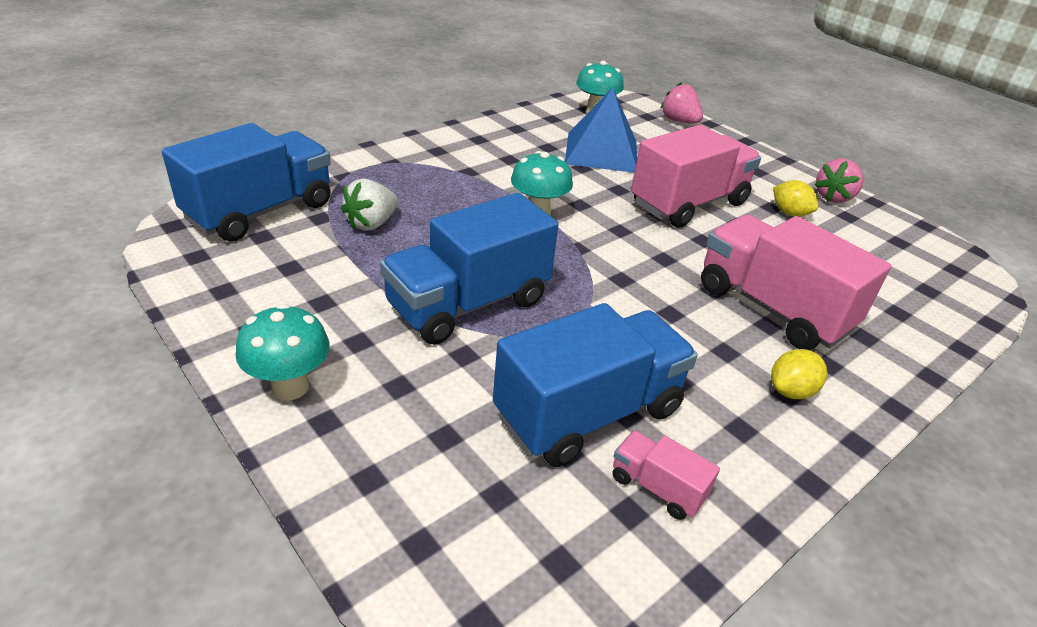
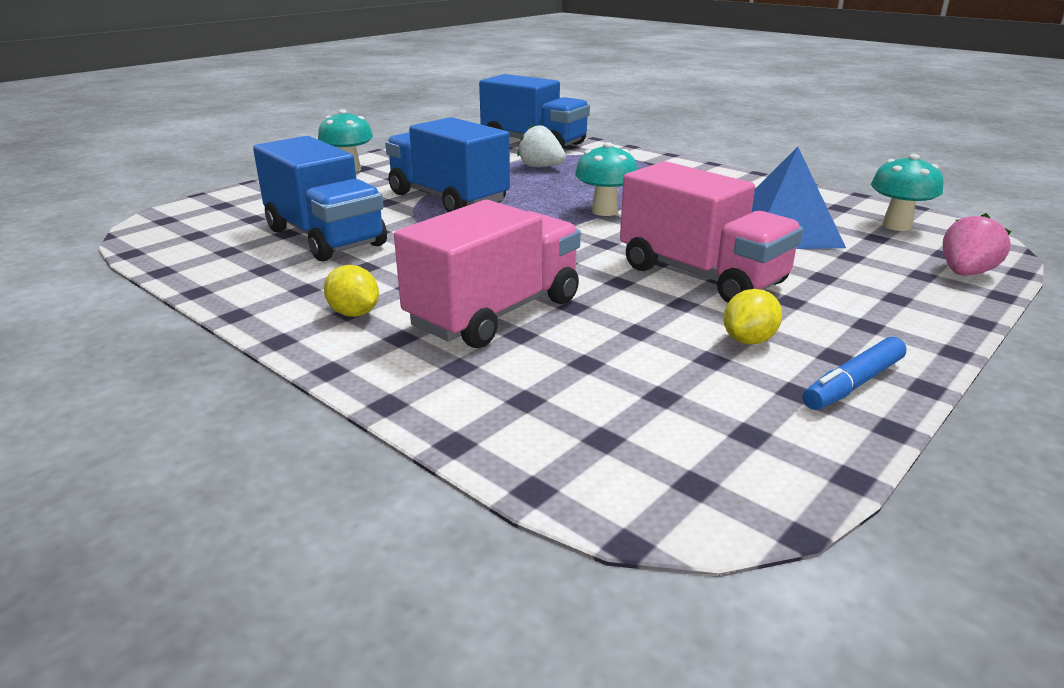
camera: 85 degrees right, 10 degrees down
pink truck [613,430,720,520] -> none
pink strawberry [814,158,864,203] -> blue marker [803,337,907,410]

